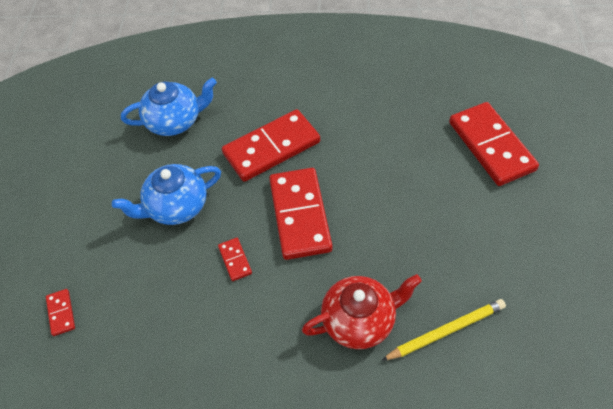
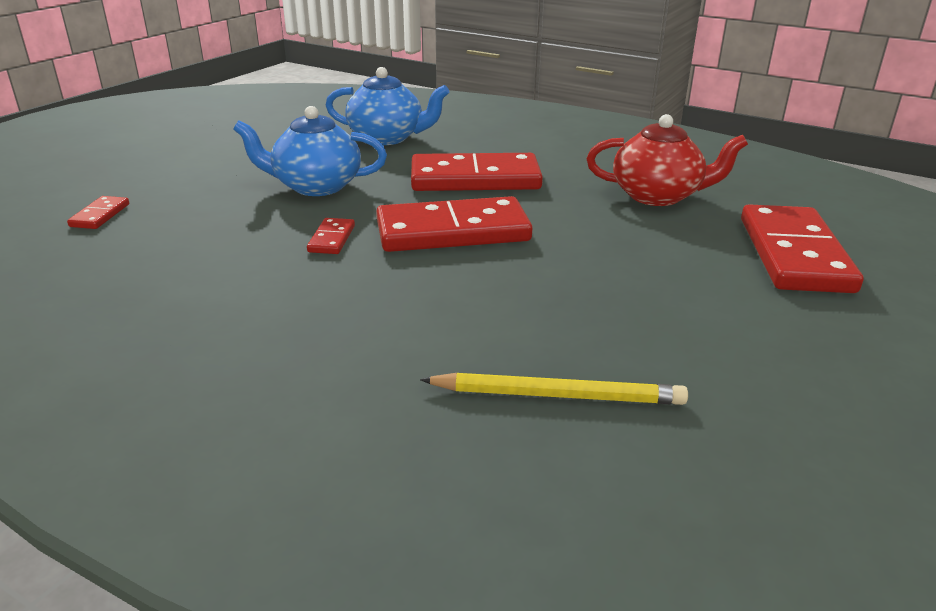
camera: 25 degrees right, 25 degrees down
red domino [269,168,333,260] -> red domino turned 60 degrees clockwise [376,196,533,252]
red teapot [302,274,422,349] -> red teapot moved to [587,114,748,206]

